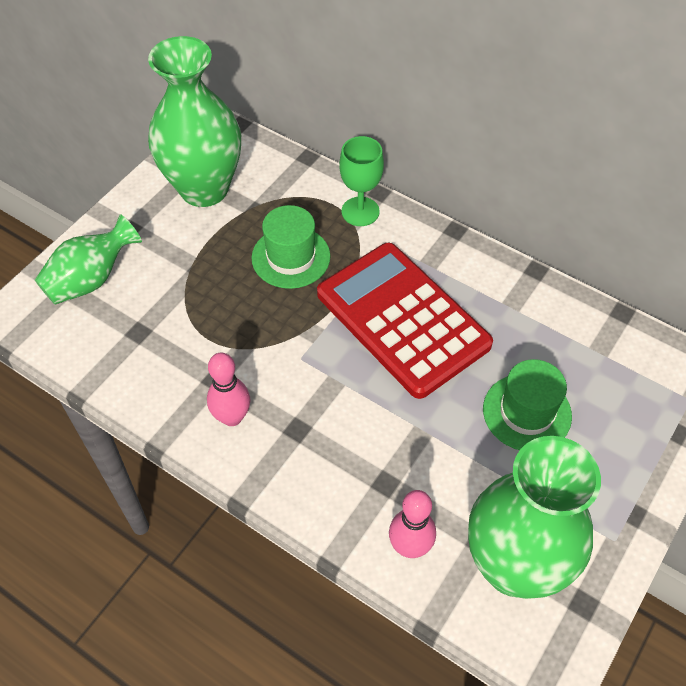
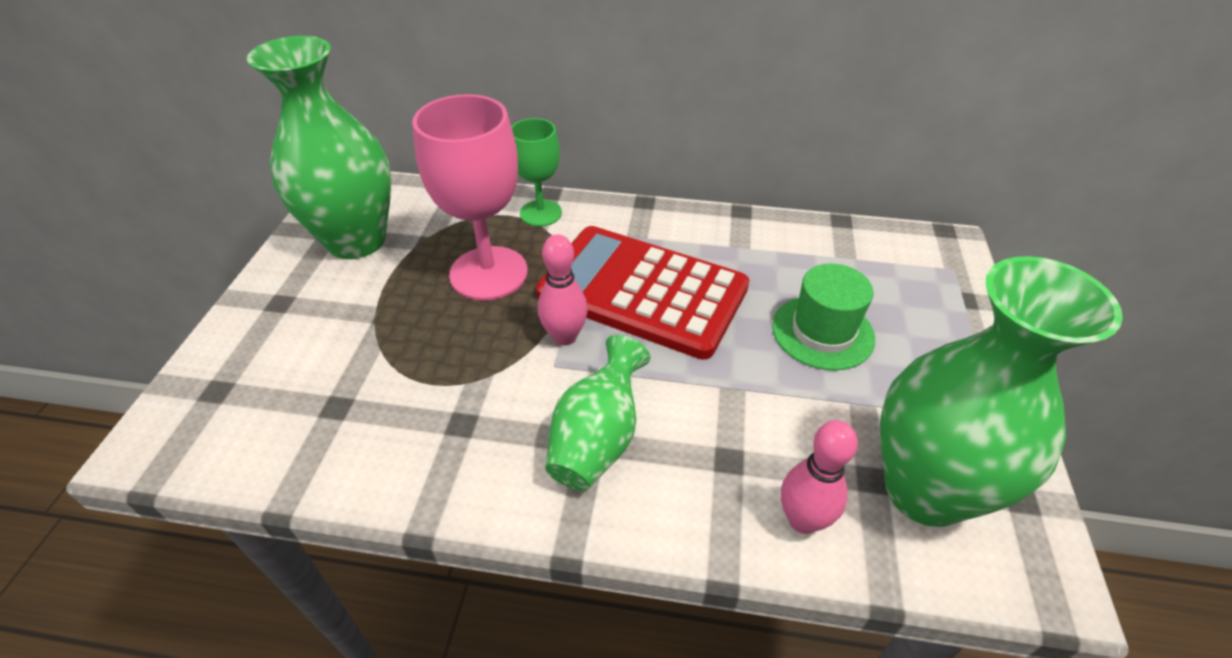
camera: 25 degrees left, 10 degrees down
green vase [35,214,142,305] -> green vase moved to [545,335,650,491]
pink bowling pin [207,353,250,426] -> pink bowling pin moved to [538,234,588,346]
green hat [251,205,331,289] -> pink goblet [412,94,528,300]

